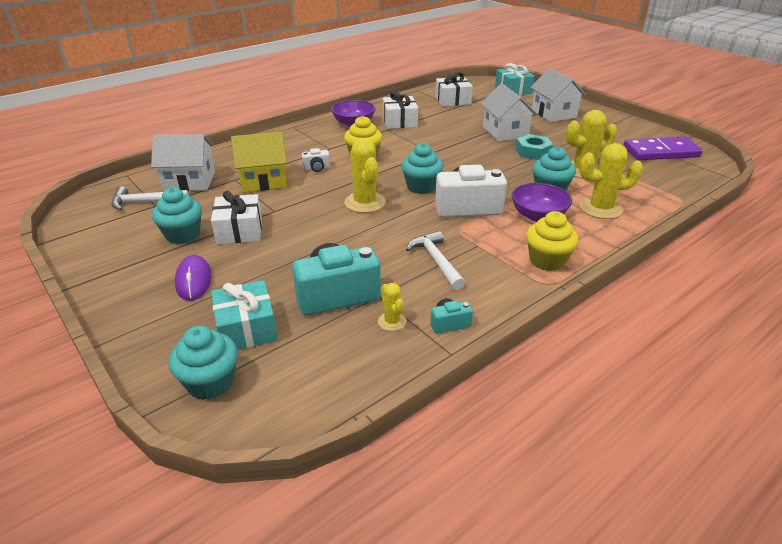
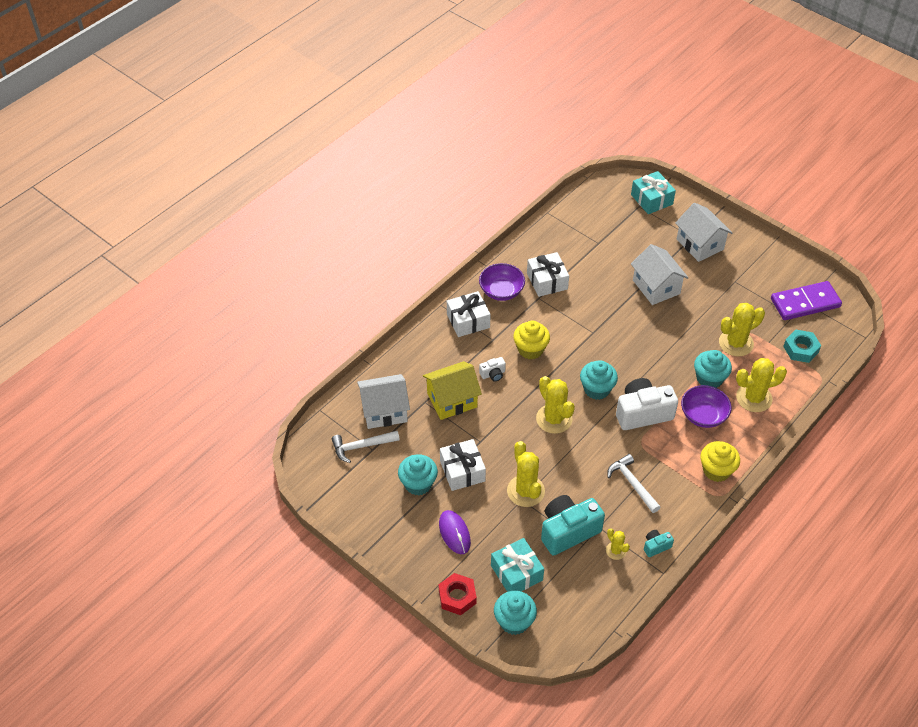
camera: 10 degrees left, 15 degrees up
white gift [435,72,473,107] -> white gift moved to [447,291,491,337]
turquoise nut [516,134,553,160] -> turquoise nut moved to [783,330,821,363]
none -> red nut [439,573,477,615]
none -> yellow cactus [507,441,545,507]

